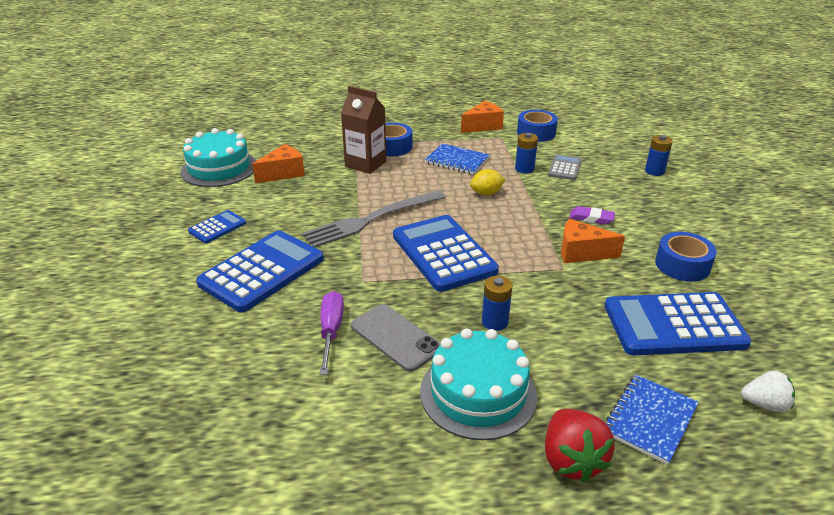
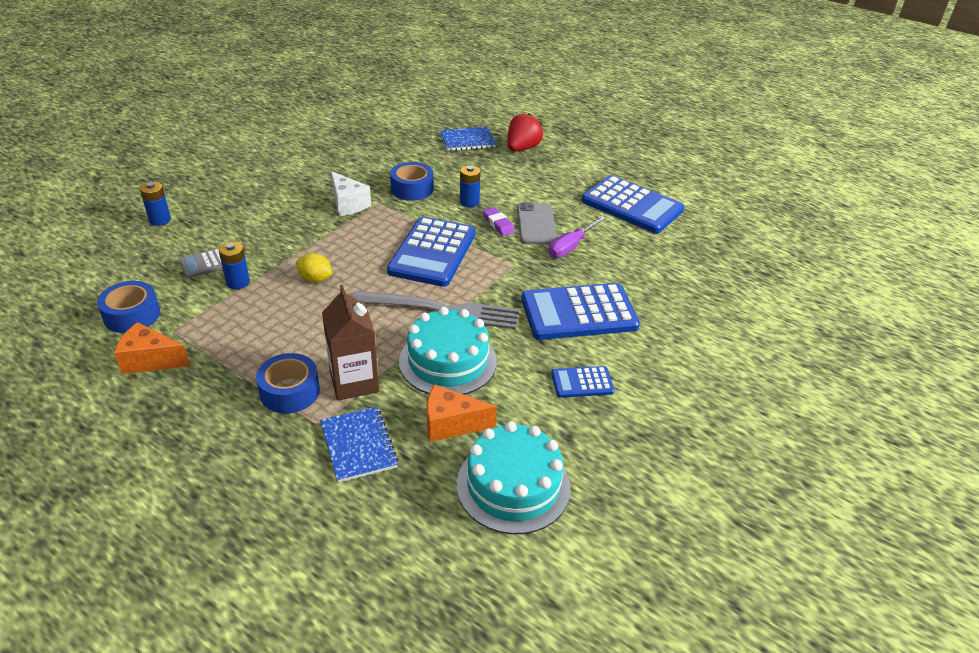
camera: 140 degrees left, 5 degrees up
turquoise cake [420,328,537,440] -> turquoise cake moved to [399,307,497,395]
blue notebook [425,144,490,175] -> blue notebook moved to [320,407,399,483]
orange cheese [561,219,625,263] -> white cheese [331,171,371,216]
purple eraser [569,206,615,225] -> purple eraser moved to [483,207,515,236]
blue calculator [605,292,752,355] -> blue calculator moved to [581,175,684,233]
blue tape [655,232,717,282] -> blue tape moved to [390,162,434,201]
white strawberry [741,371,795,413] -> none

